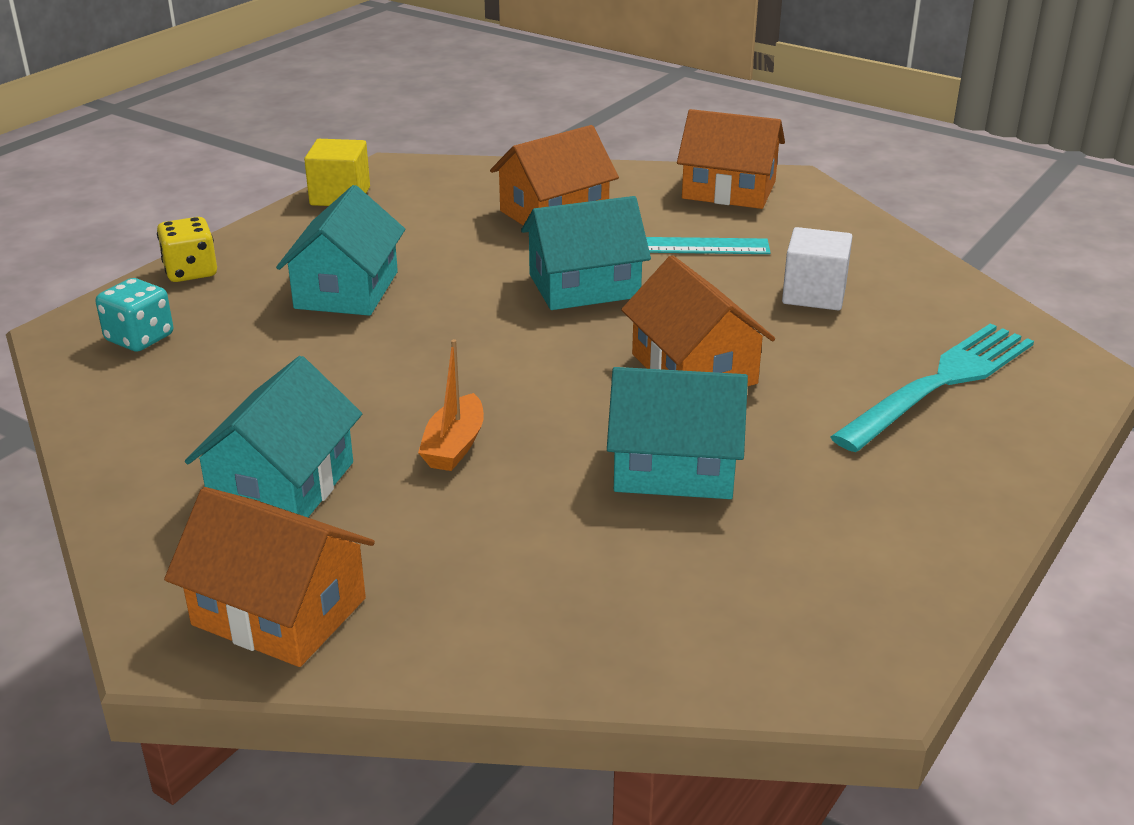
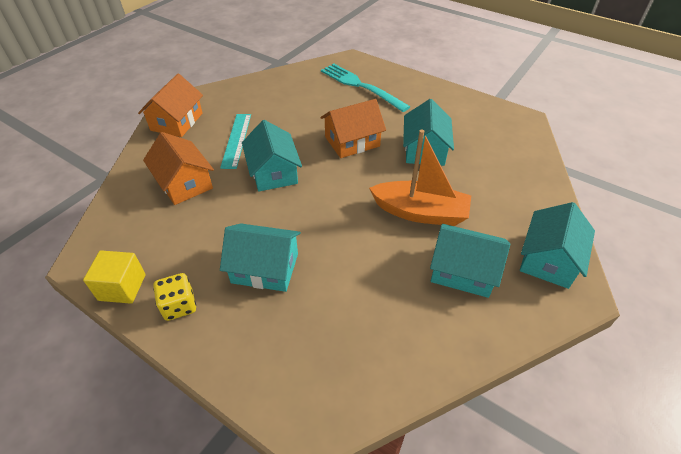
camera: 90 degrees left, 15 degrees up
turquoise dice [96,278,173,352] -> none
yellow dice [157,217,217,282] -> yellow dice moved to [153,273,196,321]
orange house [164,487,375,667] -> turquoise house [520,202,595,289]
orange boat [418,339,484,471] -> orange boat [369,129,471,226], size x1.89
white cube [782,227,853,310] -> none

